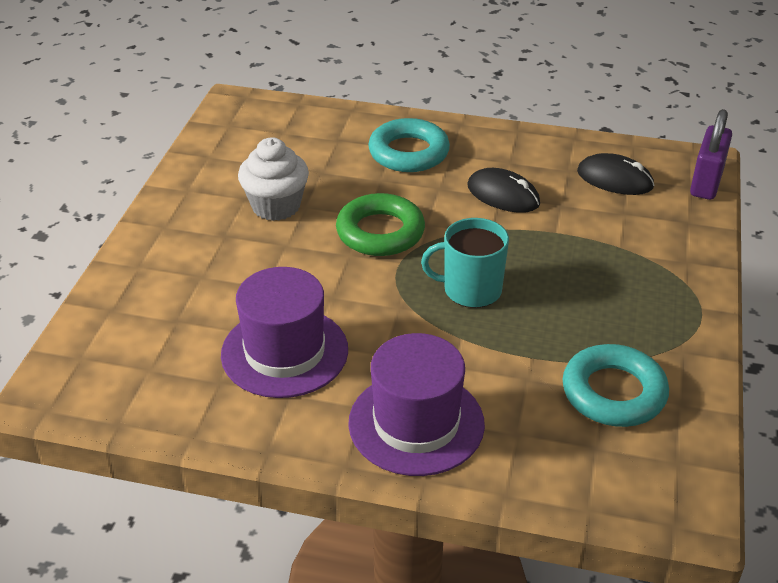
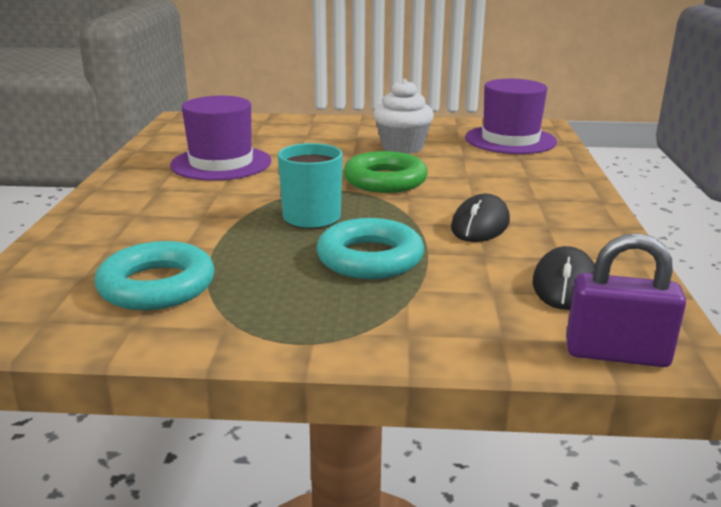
camera: 80 degrees right, 15 degrees down
purple hat [348,333,485,476] -> purple hat moved to [465,79,557,154]
turquoise ring [368,118,450,172] -> turquoise ring moved to [317,218,424,279]

